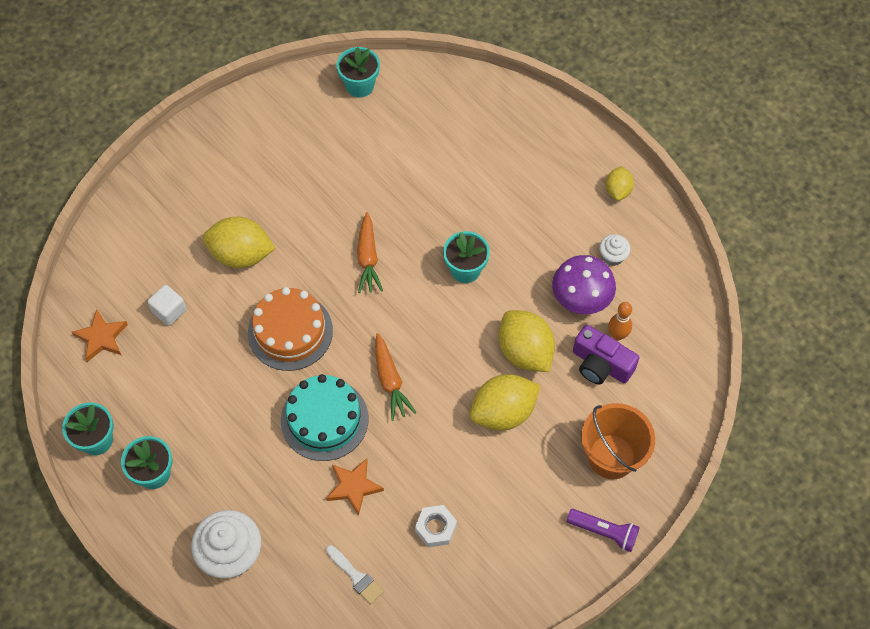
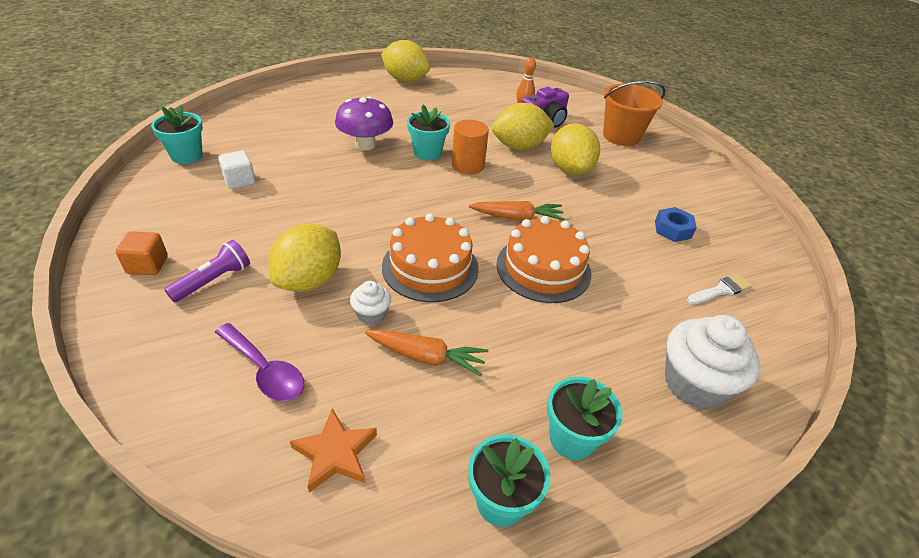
camera: 75 degrees left, 20 degrees down
white cube [148,285,186,326] -> white cube moved to [218,151,255,189]
turquoise cake [281,374,368,461] -> orange cake [496,216,591,303]
orange star [326,459,384,516] -> none
orange carrot [357,212,383,293] -> orange carrot moved to [365,329,488,377]
white nut [415,505,457,547] -> blue nut [655,207,697,242]
purple mushroom [552,255,616,314] -> purple mushroom moved to [335,96,393,151]
purple flashlight [567,509,640,552] -> purple flashlight moved to [164,240,250,302]
white cupcake [599,234,630,266] -> white cupcake moved to [350,281,391,325]
yellow lemon [606,166,634,201] -> yellow lemon [381,40,430,82], size x1.79
none -> orange cube [116,232,168,275]
none -> purple spoon [215,323,304,401]
none -> orange cylinder [452,120,489,175]

